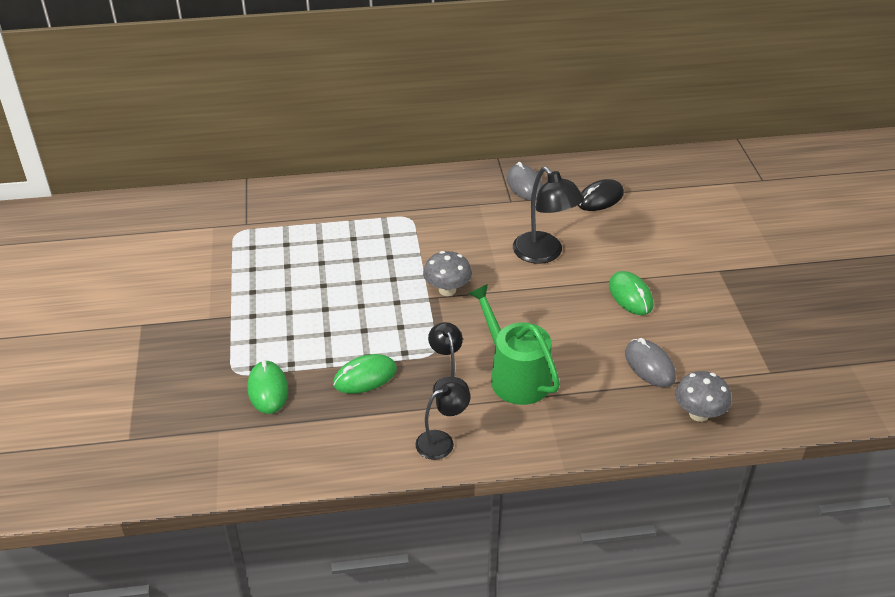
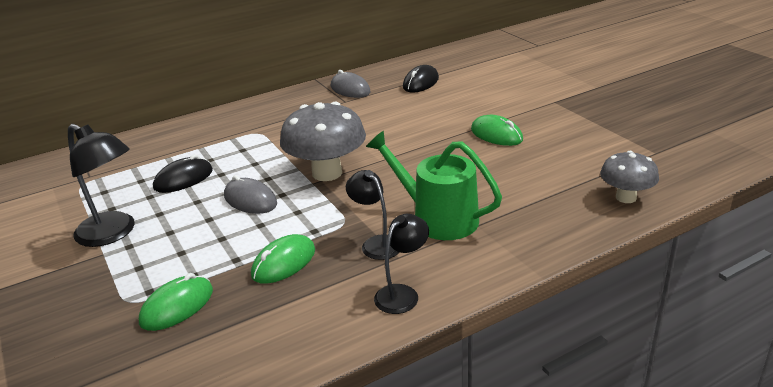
camera: 20 degrees left, 10 degrees down
green mouse [248,360,288,414] -> green mouse turned 75 degrees clockwise [139,273,213,331]
grey mushroom [423,251,472,296] -> grey mushroom [280,102,366,181], size x1.68
black lamp [513,167,584,264] -> black lamp moved to [68,124,135,247]
grey mouse [625,338,676,387] -> grey mouse moved to [224,175,277,214]
none -> black mouse [153,154,213,193]

